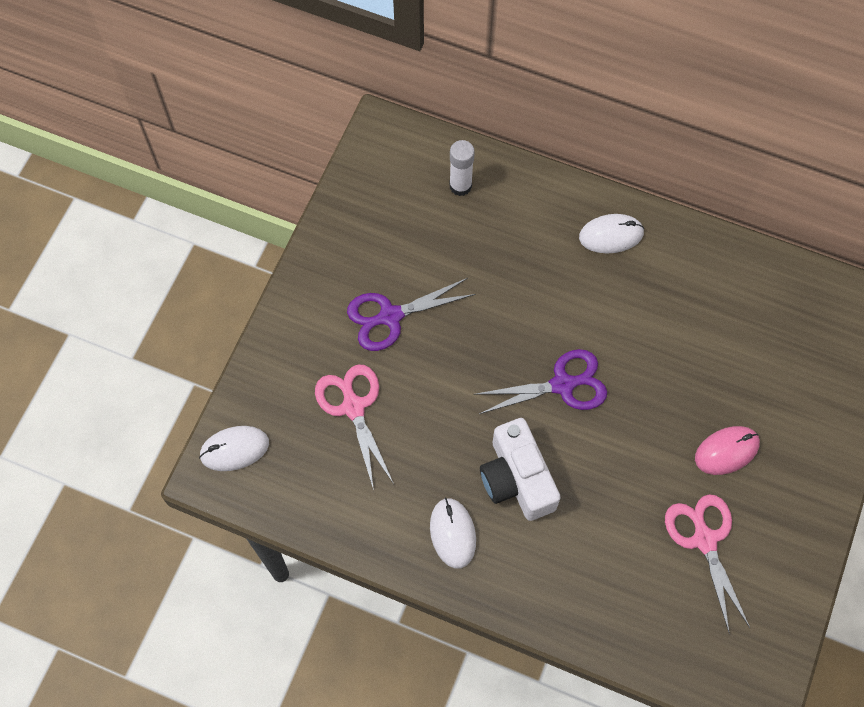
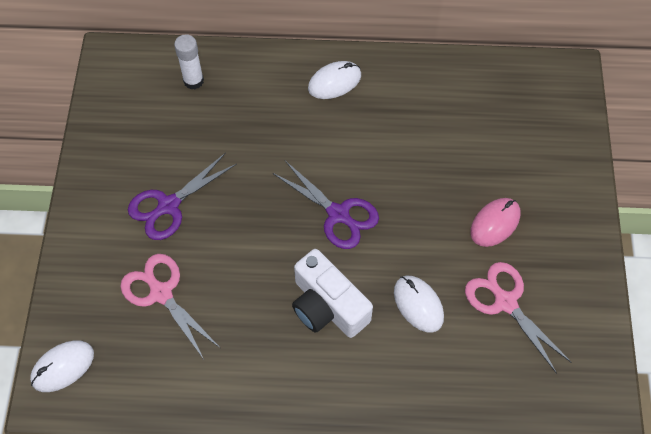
camera: 20 degrees left, 5 degrees down
white mouse [430,498,476,569] -> white mouse moved to [394,276,444,333]
purple scissors [476,349,607,414] -> purple scissors turned 75 degrees clockwise [273,161,379,249]

